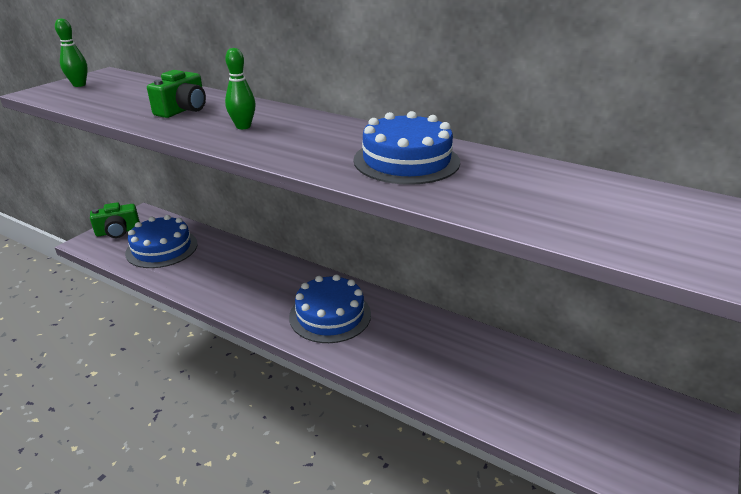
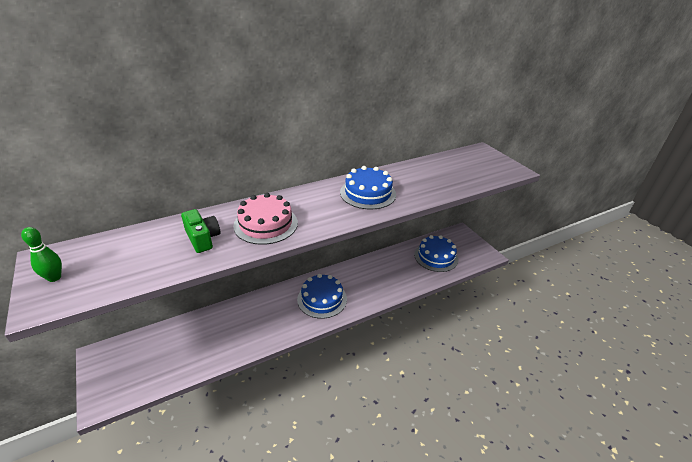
camera: 60 degrees left, 5 degrees up
green camera [90,202,140,238] -> none
blue cake [125,215,198,268] -> blue cake moved to [414,235,458,272]
green bowling pin [225,48,256,129] -> pink cake [233,193,298,245]

